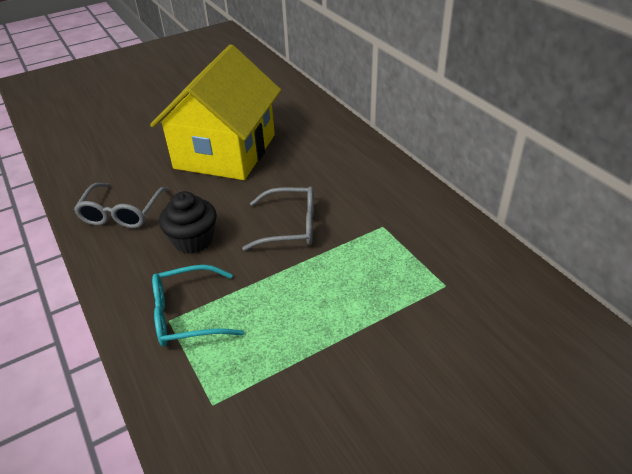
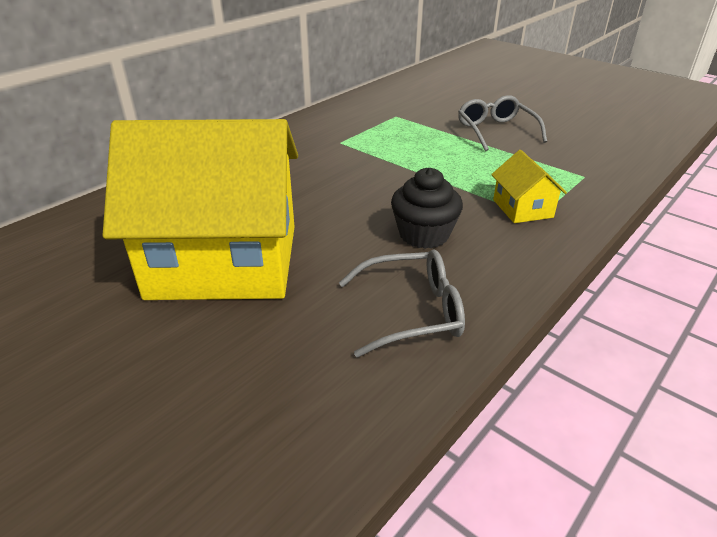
camera: 110 degrees left, 5 degrees down
turquoise glasses [152,265,244,347] -> yellow house [491,150,567,223]
grey glasses [242,186,314,251] -> grey glasses moved to [458,95,547,151]

